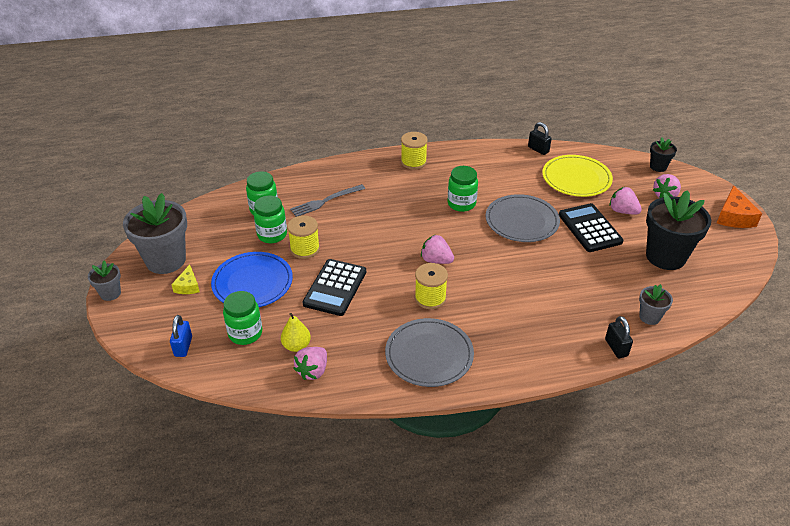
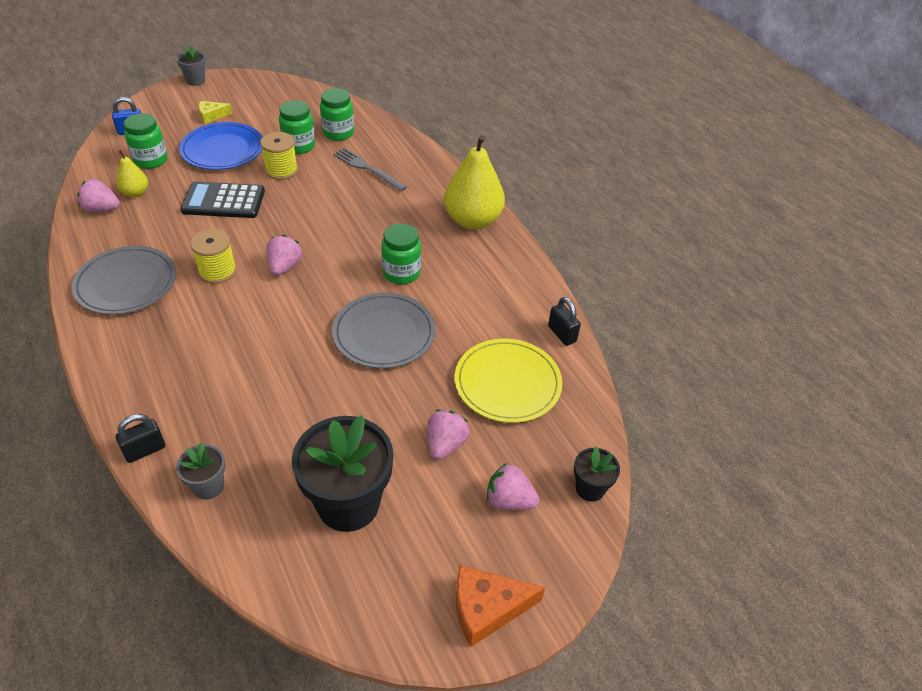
camera: 70 degrees right, 5 degrees up
grey flower pot [123,193,187,274] -> none
yellow spool [401,132,428,170] -> yellow pear [444,135,505,229]
black padlock [528,122,552,155] -> black padlock turned 60 degrees counterclockwise [548,297,581,346]
black calculator [559,203,624,252] -> none

